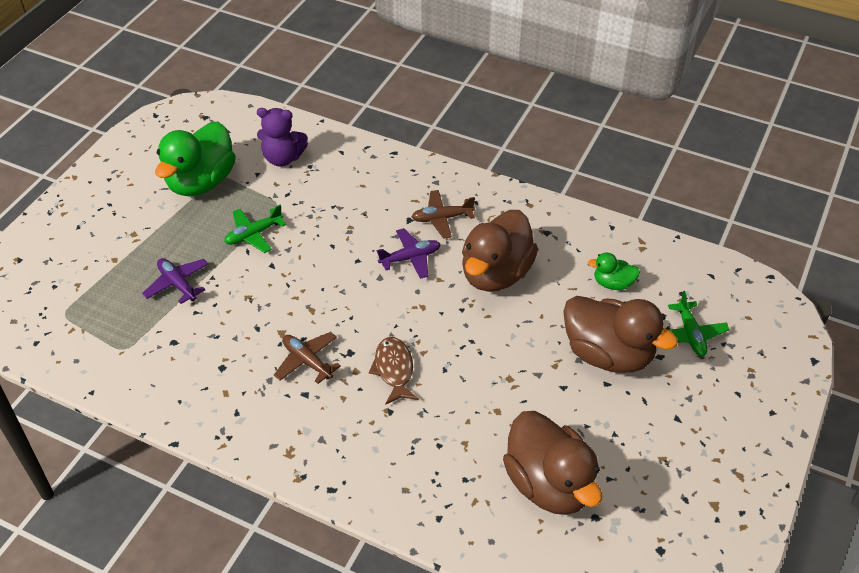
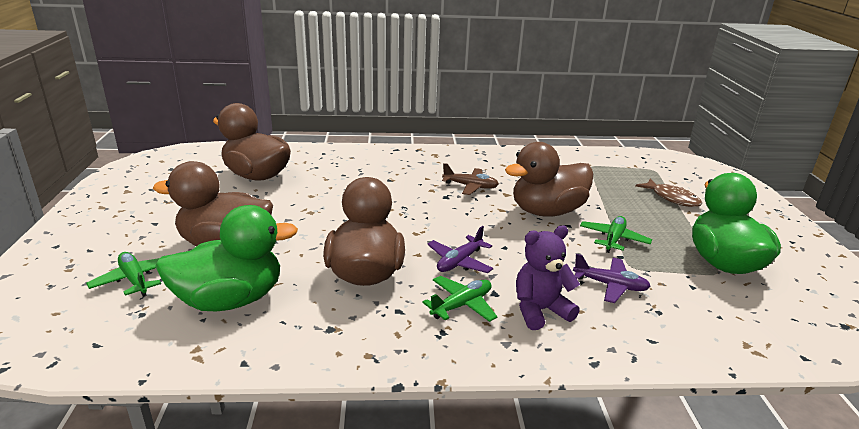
camera: 150 degrees right, 20 degrees down
purple plane [142,258,208,304] -> purple plane moved to [573,254,651,303]
purple teddy bear [257,108,308,167] -> purple teddy bear moved to [516,225,580,330]
brown fish [369,337,419,405] -> brown fish moved to [636,178,702,207]
brown plane [412,190,475,239] -> green plane [422,276,498,322]
green duck [588,253,640,290] -> green duck [155,205,298,311], size x2.11
none -> brown duck [505,142,593,217]

